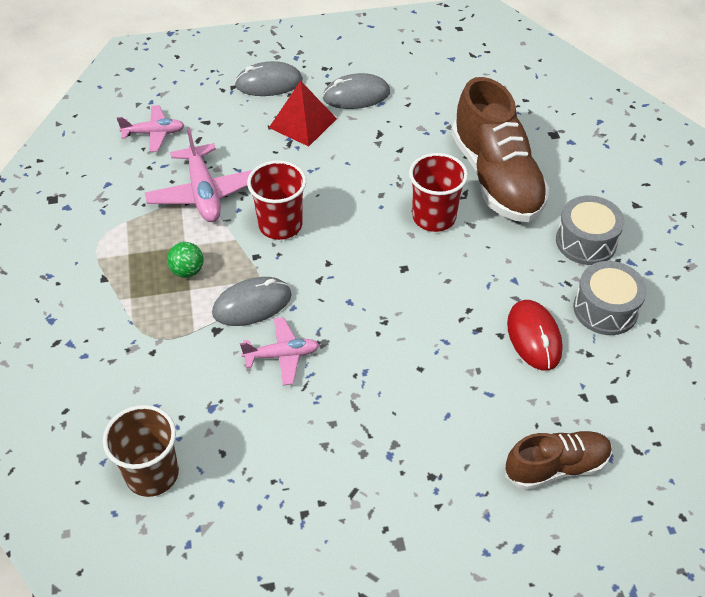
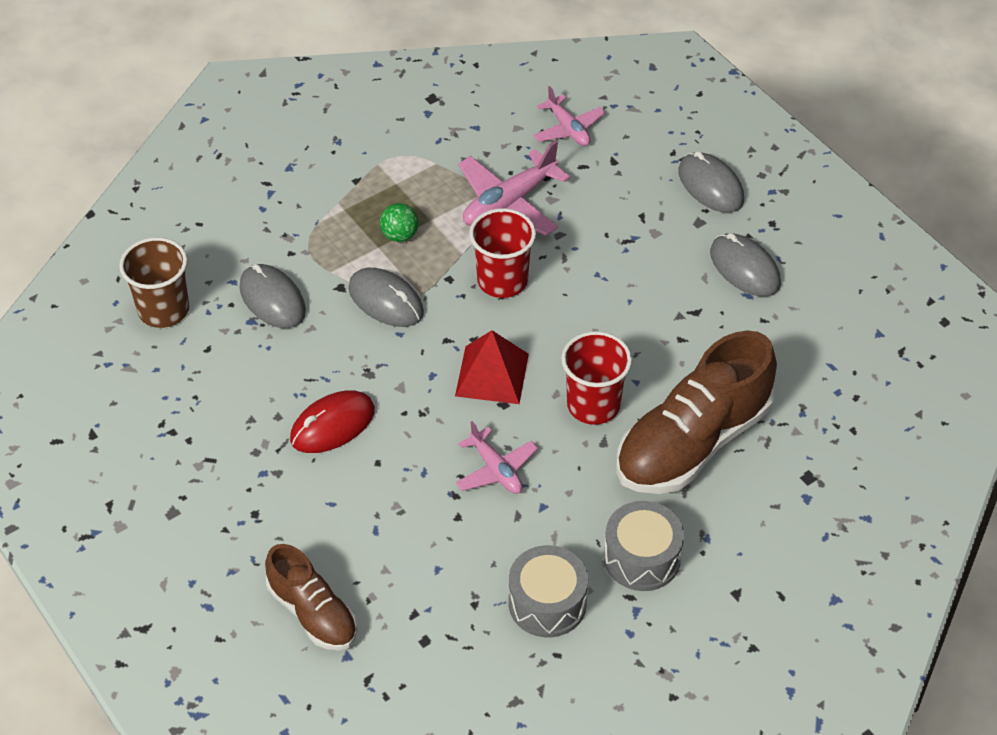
camera: 65 degrees right, 0 degrees up
pink plane [240,317,319,385] -> pink plane moved to [456,421,538,494]
red pyramid [269,81,337,147] -> red pyramid moved to [455,330,529,404]
red mouse [507,300,563,371] -> red mouse moved to [290,390,375,453]
none -> grey mouse [239,264,306,328]

